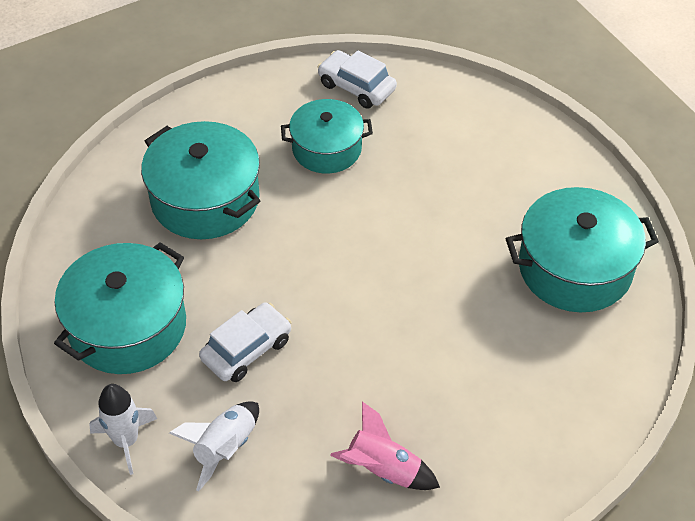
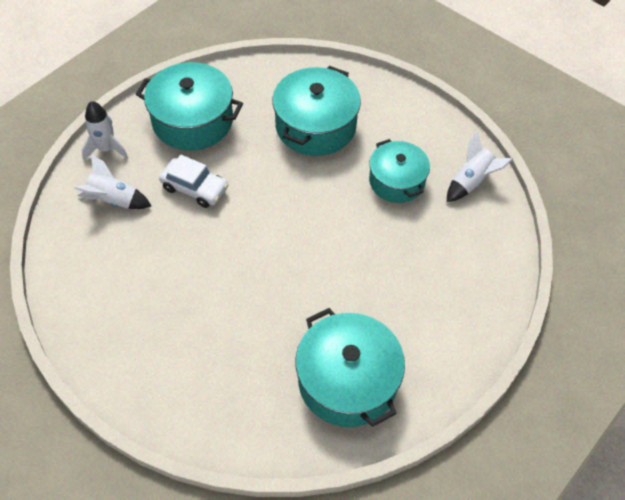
camera: 70 degrees right, 5 degrees up
white car [317,50,397,109] -> white rocket [447,131,513,202]
pink rocket [330,401,440,490] -> none

